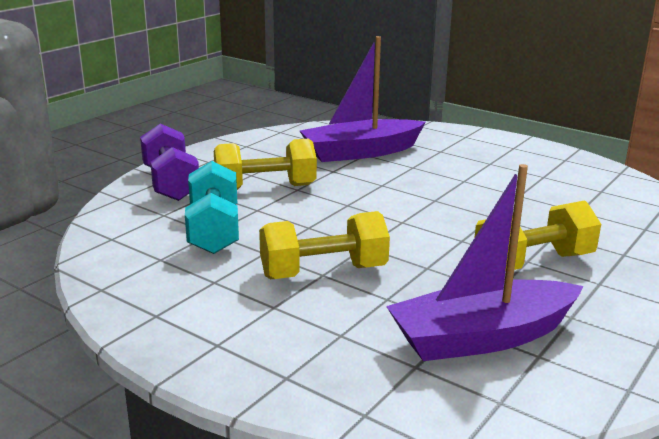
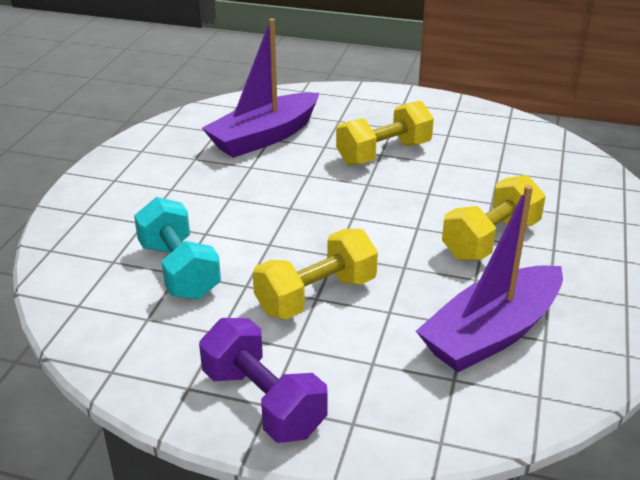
camera: 20 degrees left, 10 degrees up
purple dumbbell [140,124,199,201] -> purple dumbbell moved to [199,318,328,443]
yellow dumbbell [214,139,317,190] -> yellow dumbbell moved to [336,101,434,165]

